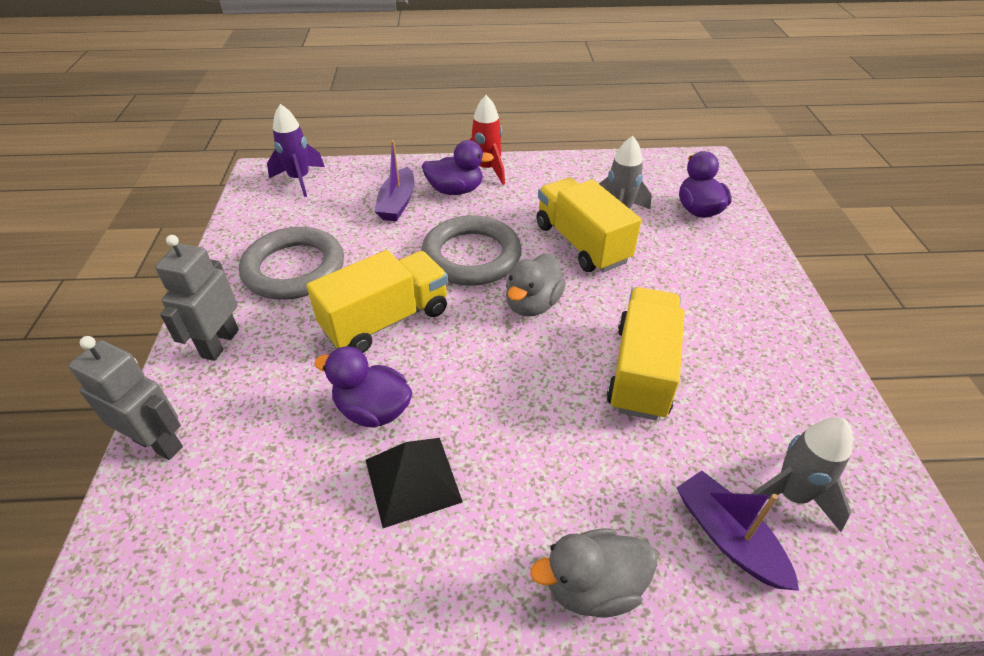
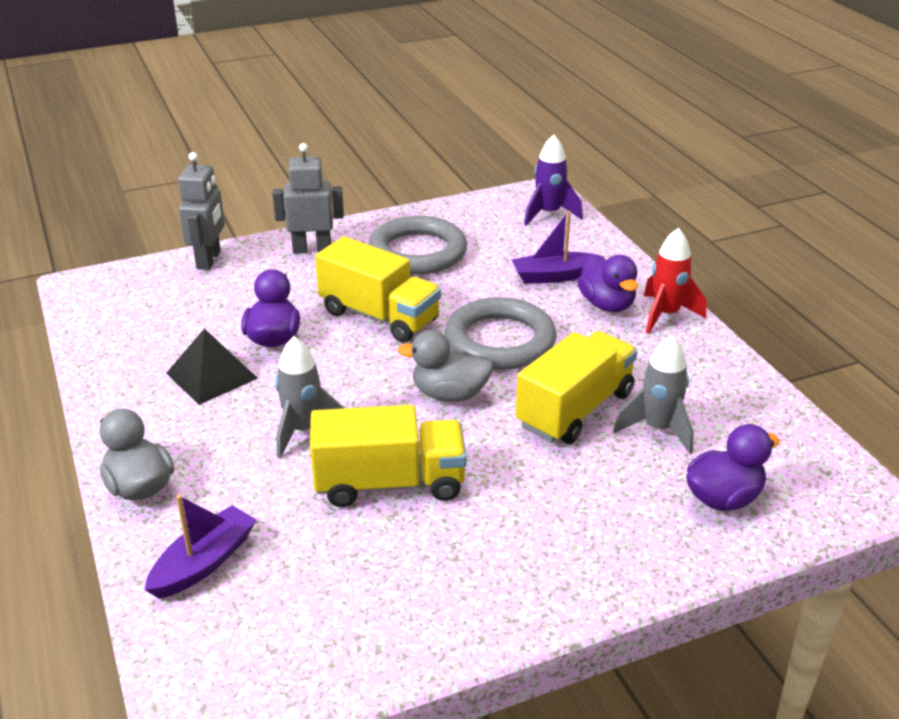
camera: 70 degrees right, 10 degrees down
grey rocket [753,417,853,532] -> grey rocket moved to [275,336,344,458]

